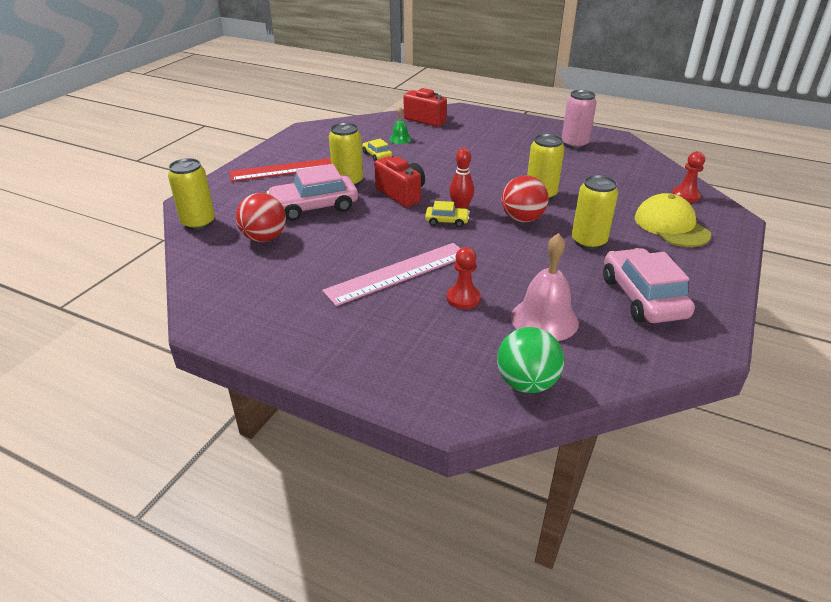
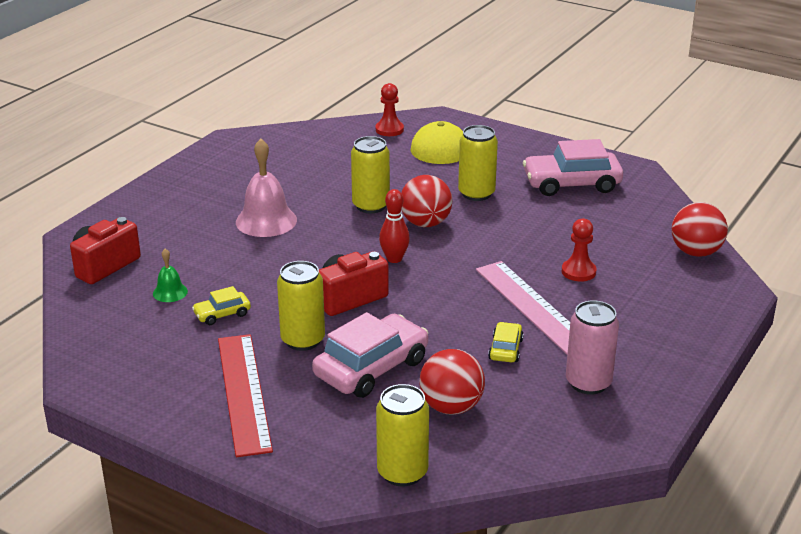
camera: 85 degrees left, 5 degrees down
pink car [267,164,358,221] -> pink car turned 120 degrees counterclockwise [312,312,428,398]
yellow car [425,201,470,227] -> yellow car moved to [488,322,524,362]
green ball [497,327,564,393] -> red ball [672,202,728,257]
pink bell [511,233,579,341] -> pink bell moved to [236,139,297,237]
pink can [562,90,597,149] -> pink can moved to [566,300,619,395]

